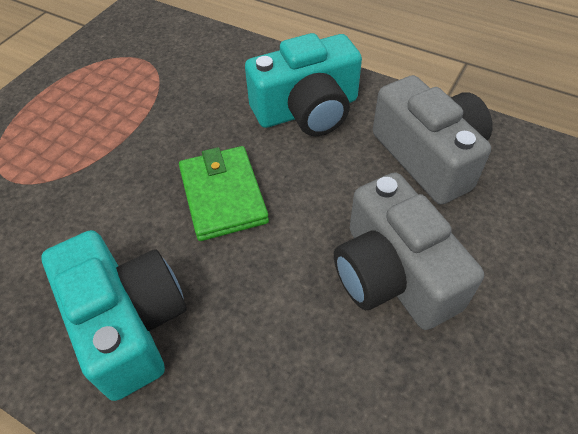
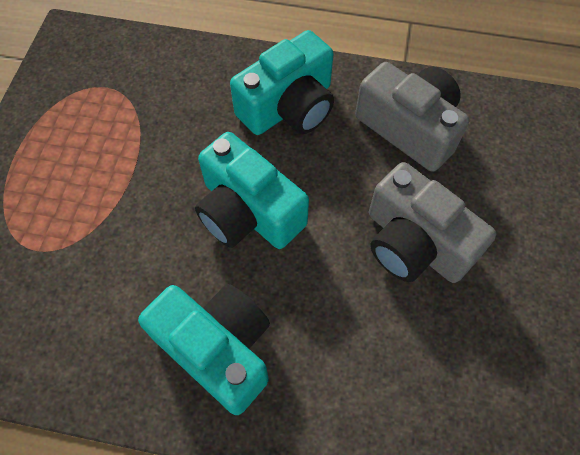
camera: 20 degrees left, 10 degrees up
green wallet [179,146,269,241] -> turquoise camera [195,132,309,249]

